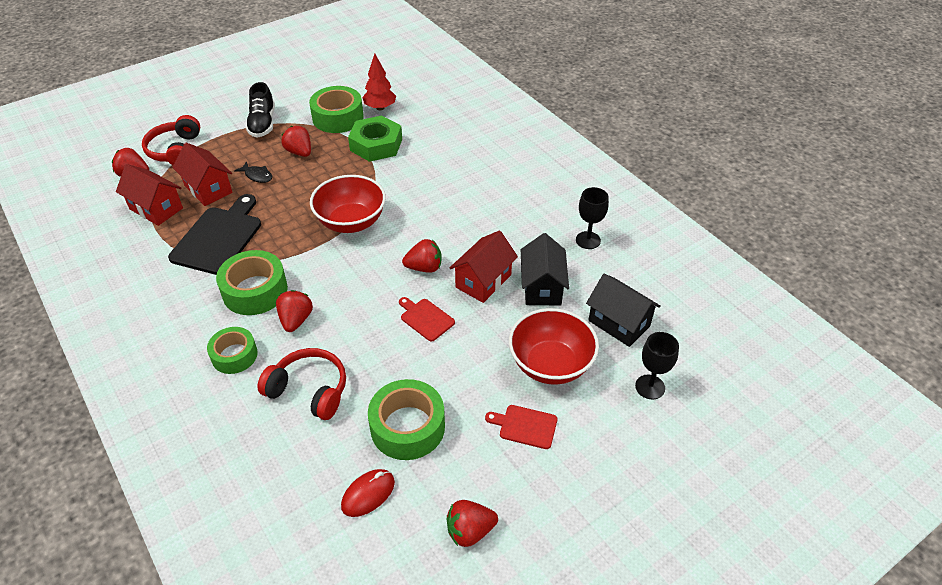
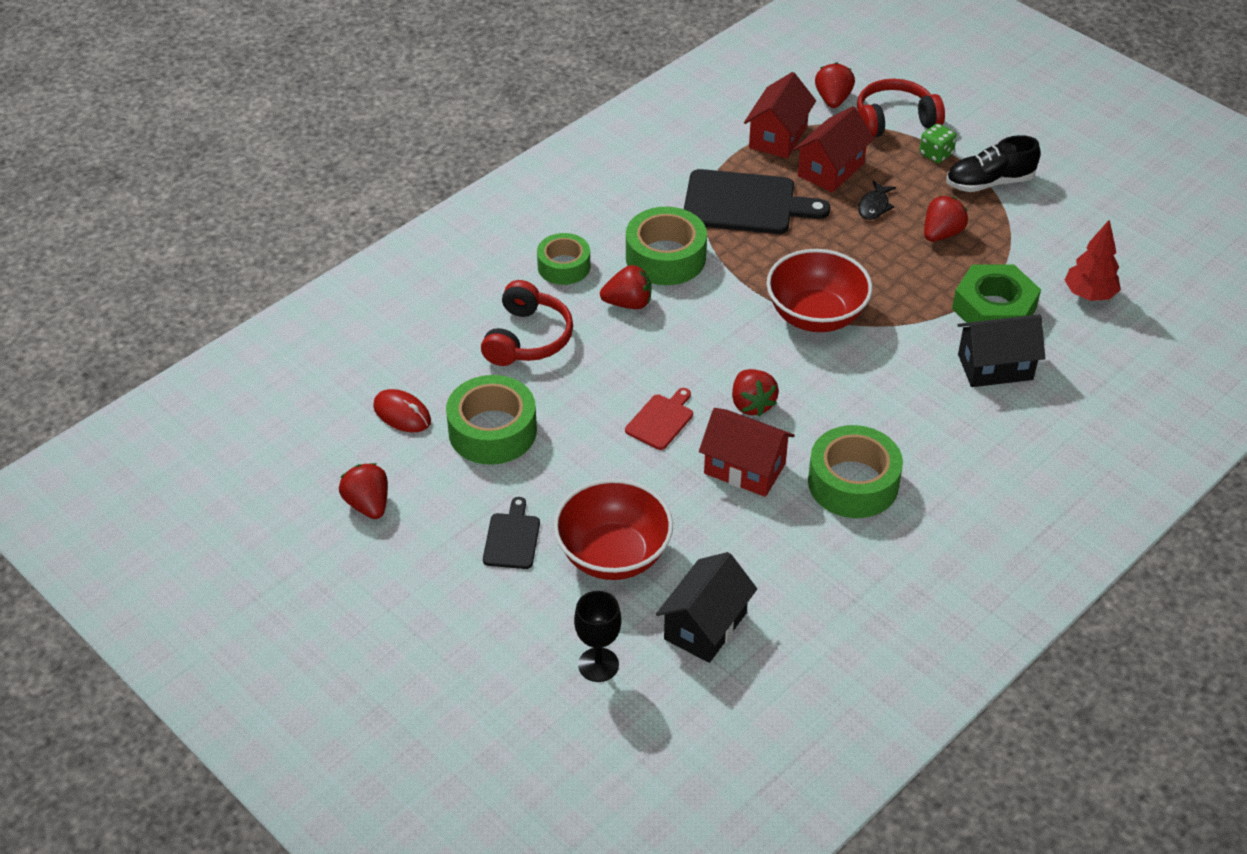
camera: 80 degrees right, 0 degrees up
green tape [309,86,364,133] -> green tape moved to [808,425,903,518]
red cutting board [485,405,558,449] -> black cutting board [483,497,540,569]
black house [521,233,569,306] -> black house moved to [958,314,1045,387]
black goblet [576,187,609,249] -> none
none -> green dice [919,123,957,163]

